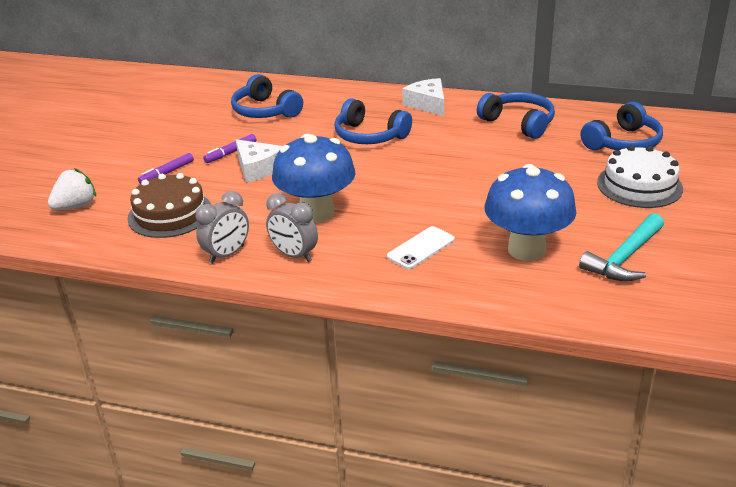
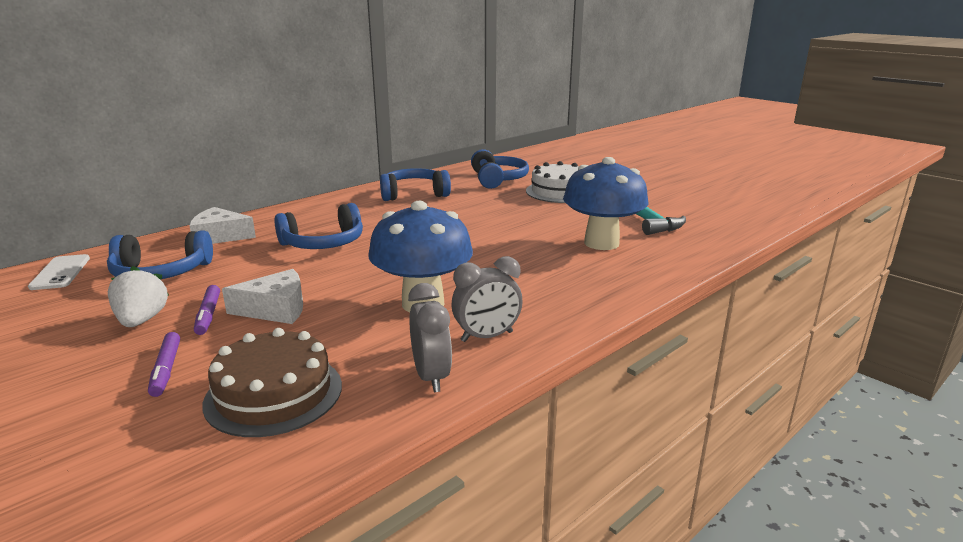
camera: 60 degrees left, 10 degrees down
white strawberry [48,168,96,210] -> white strawberry moved to [108,266,169,327]
white phone [387,226,455,269] -> white phone moved to [28,254,90,290]
white cheese [402,78,444,116] -> white cheese moved to [189,207,256,244]

